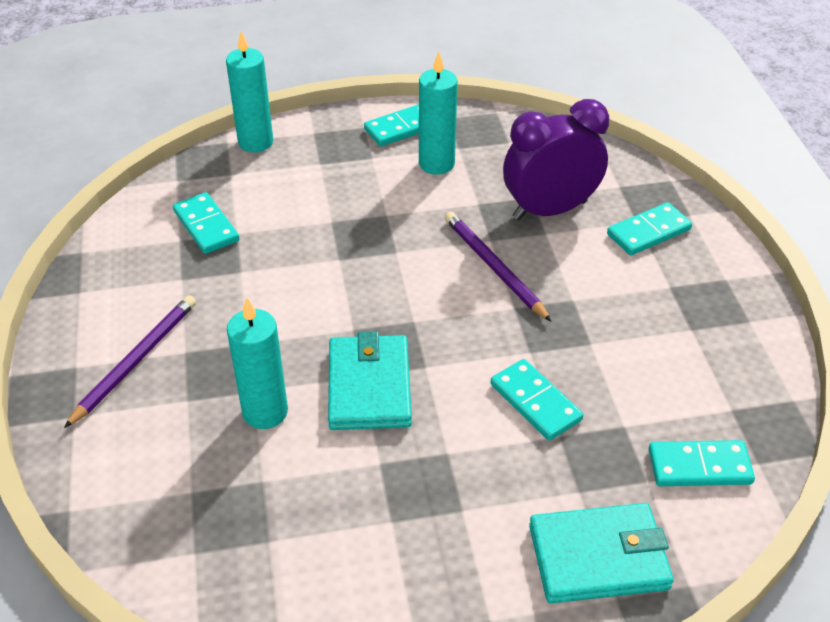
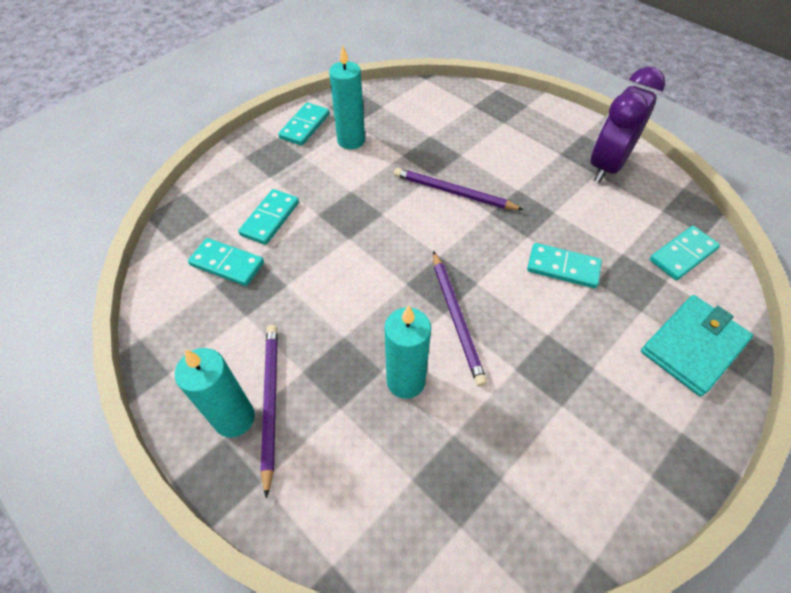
camera: 35 degrees left, 10 degrees up
turquoise candle [226,31,273,152] -> turquoise candle moved to [175,348,255,438]
turquoise wallet [328,331,412,430] -> purple pencil [433,251,487,387]
purple clock [503,99,609,220] -> purple clock moved to [590,67,665,183]
turquoise domino [607,202,692,255] -> turquoise domino moved to [238,189,299,245]

